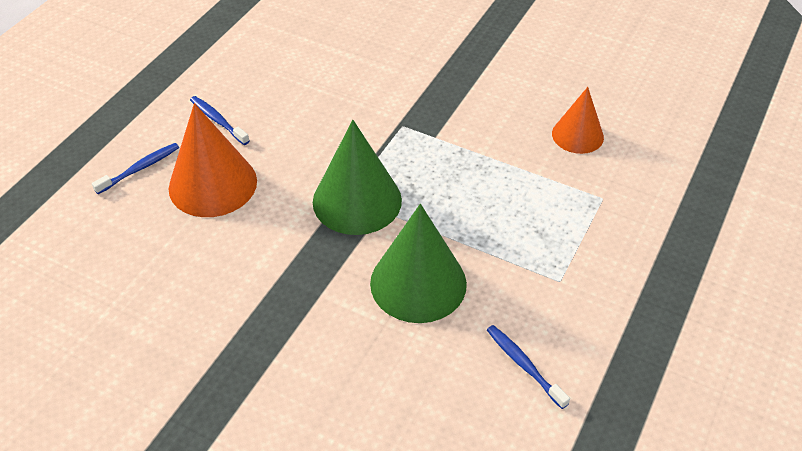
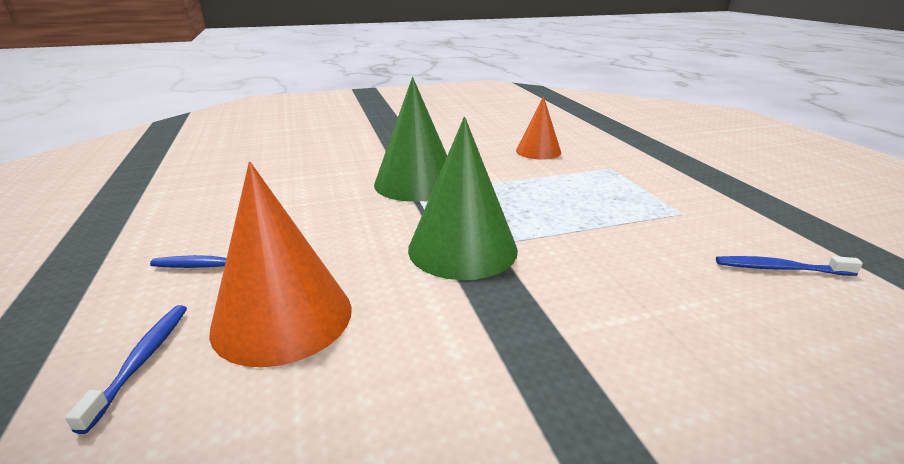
camera: 45 degrees left, 20 degrees down
green cone [370,204,467,323] -> green cone moved to [374,77,447,202]

